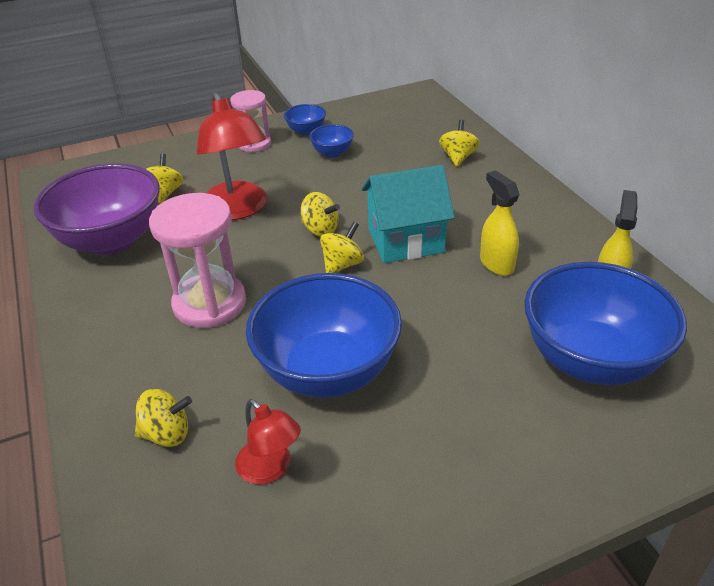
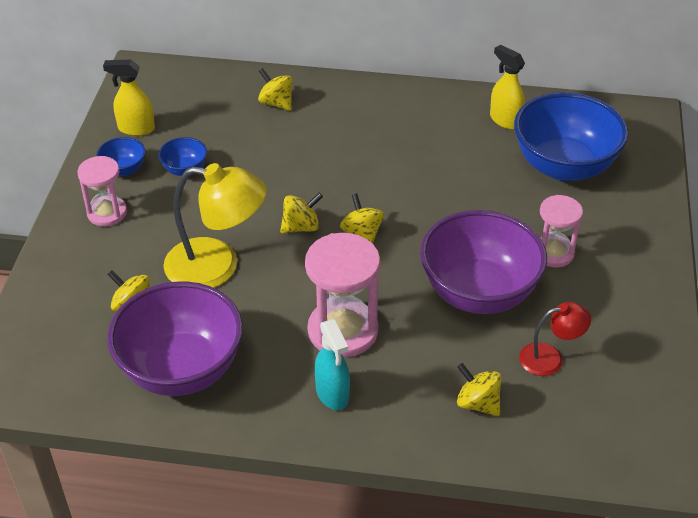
camera: 60 degrees left, 5 degrees up
yellow spinning top [135,389,192,447] -> yellow spinning top turned 75 degrees counterclockwise [457,363,501,416]
red lamp [196,92,267,220] -> yellow lamp [163,163,267,288]
blue bowl [246,273,402,398] -> purple bowl [420,210,547,314]
turquoise house [362,165,455,263] -> none
yellow spray bottle [480,170,519,276] -> yellow spray bottle moved to [103,60,155,136]
none -> turquoise spray bottle [315,319,350,410]
none -> pink hourglass [540,195,583,267]

